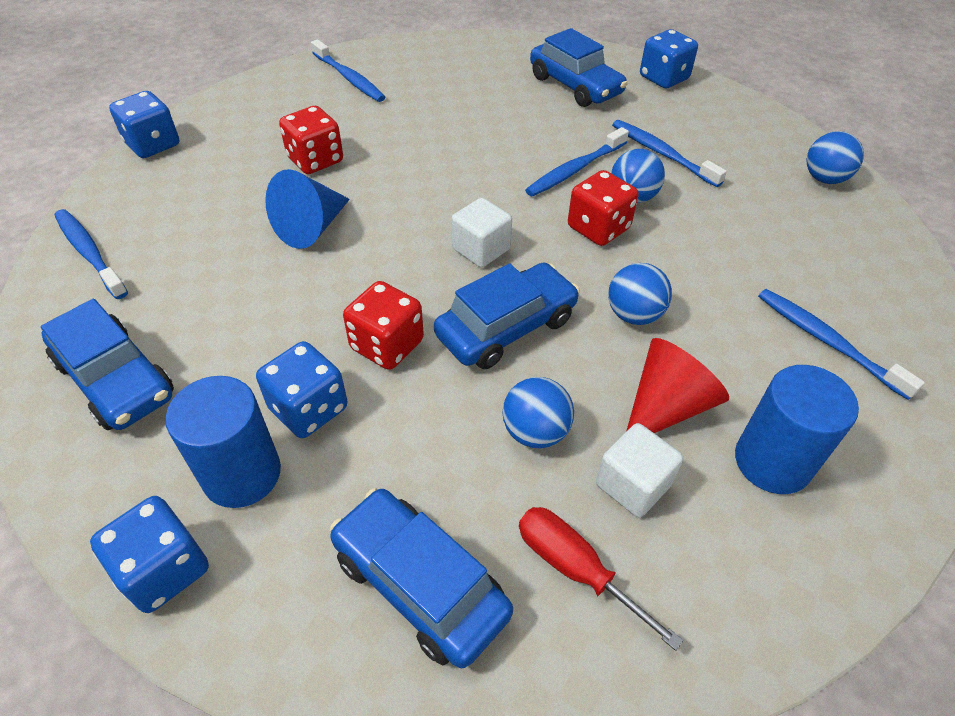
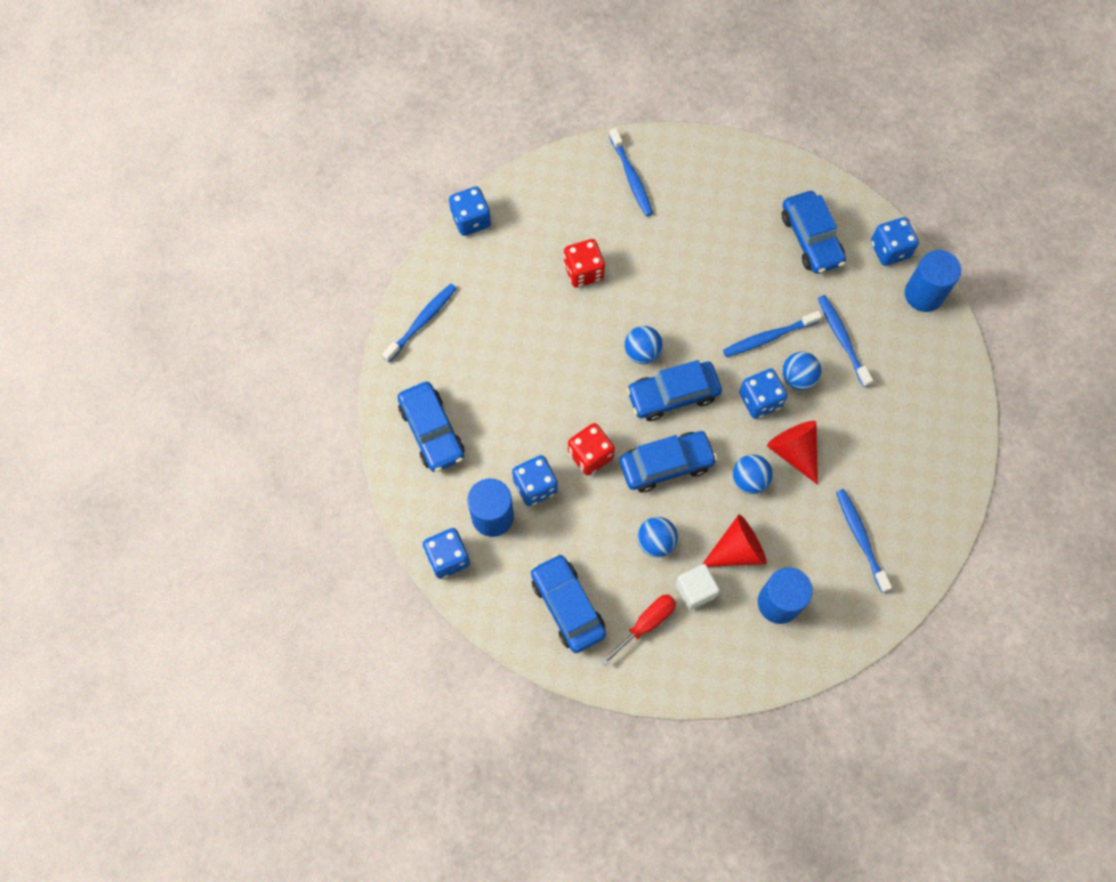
camera: 20 degrees right, 20 degrees up
blue toothbrush [55,209,128,299] -> blue toothbrush turned 60 degrees clockwise [382,284,457,362]
blue cone [265,169,350,249] -> none
white cube [451,198,512,268] -> blue car [626,360,722,421]
red screwdriver [519,507,684,651] -> red screwdriver turned 75 degrees clockwise [600,594,676,666]
red dice [568,170,639,246] -> blue dice [739,368,787,419]
blue ball [806,131,864,184] -> blue ball moved to [625,326,663,364]
none -> red cone [767,421,818,485]
none -> blue cylinder [905,250,961,312]

